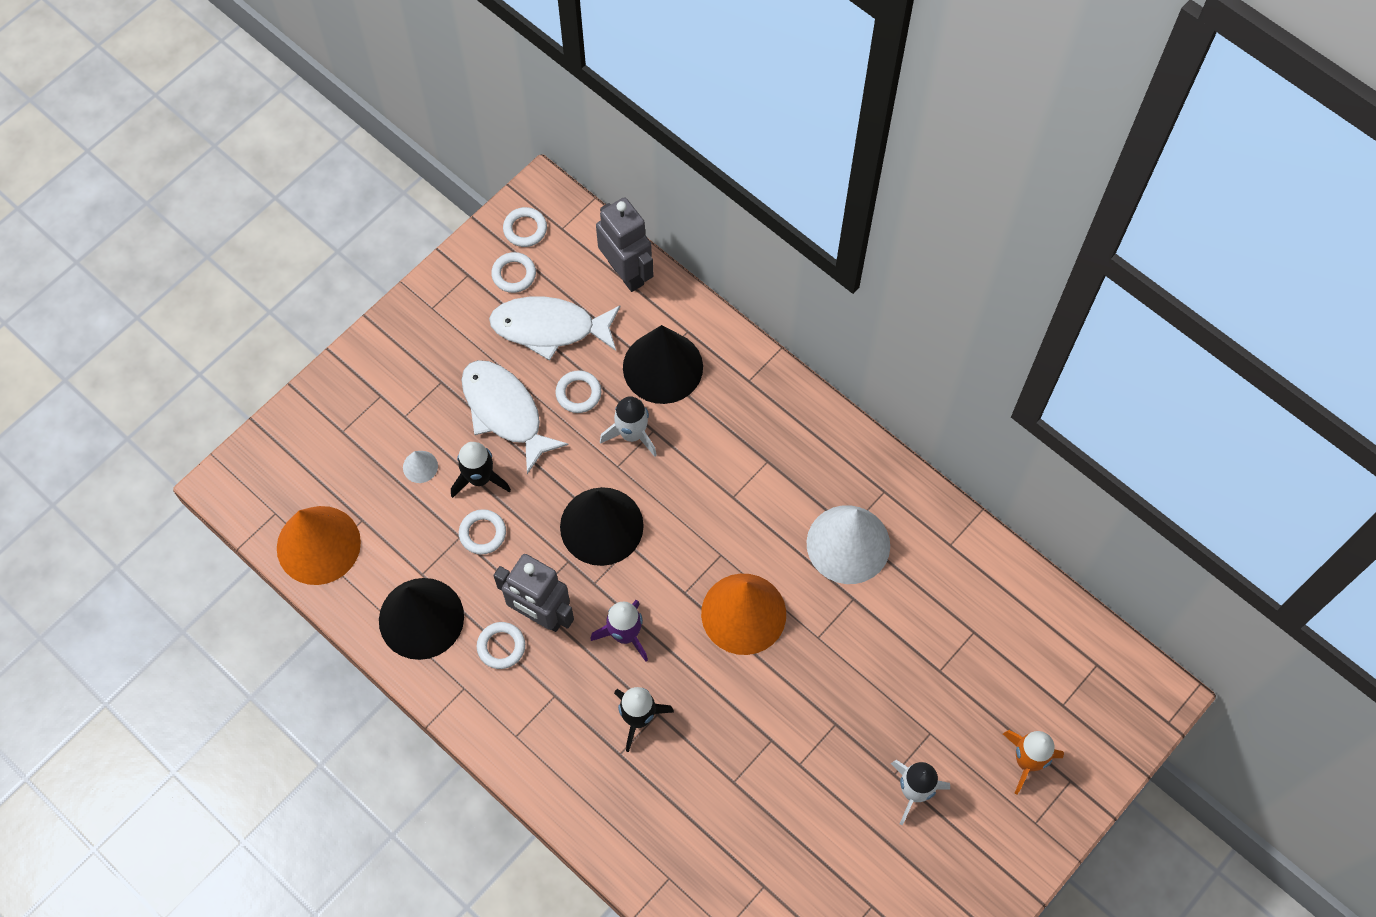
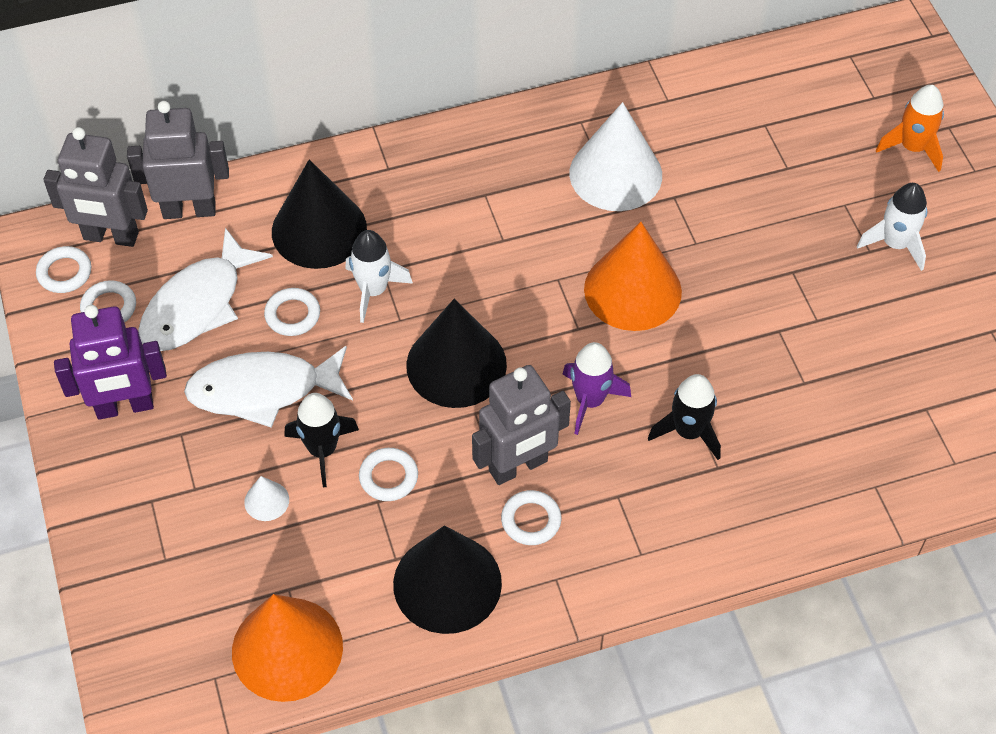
camera: 60 degrees left, 10 degrees down
none -> grey robot [43,127,148,247]
none -> purple robot [54,305,167,420]

